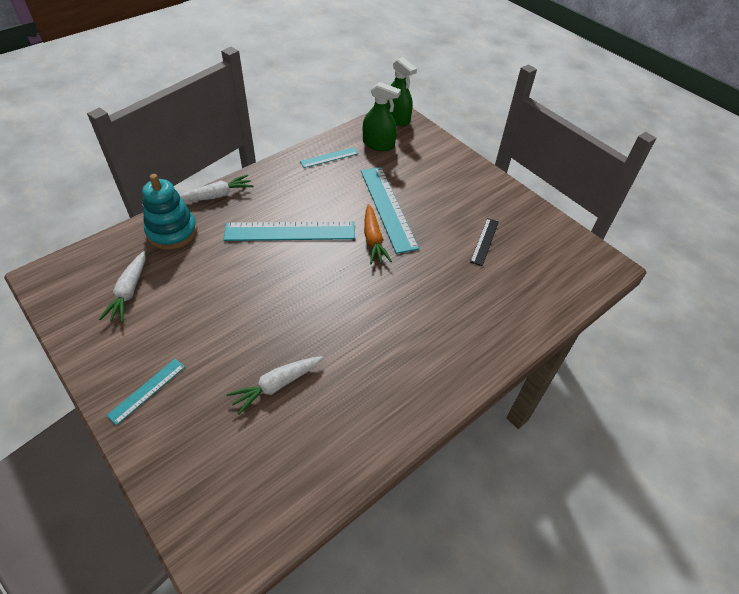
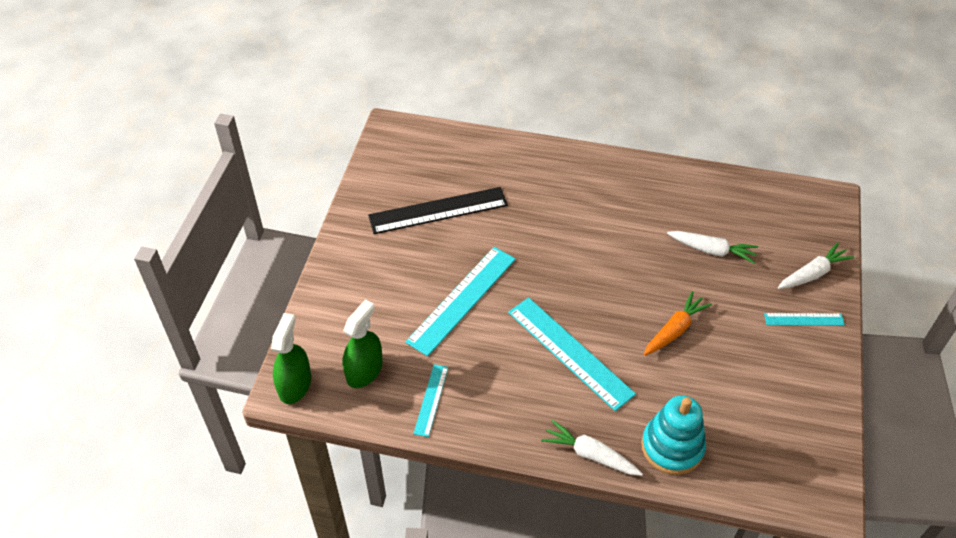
camera: 125 degrees left, 0 degrees up
white carrot [99,251,145,322] -> white carrot moved to [778,242,855,289]
turquoise ruler [300,147,358,168] -> turquoise ruler turned 75 degrees clockwise [413,364,448,437]
green spray bottle [363,82,401,151] -> green spray bottle turned 45 degrees clockwise [343,299,383,388]
orange carrot [364,204,392,264] -> orange carrot moved to [644,291,712,355]
black ruler [470,218,499,266] -> black ruler [368,187,508,234], size x1.94

